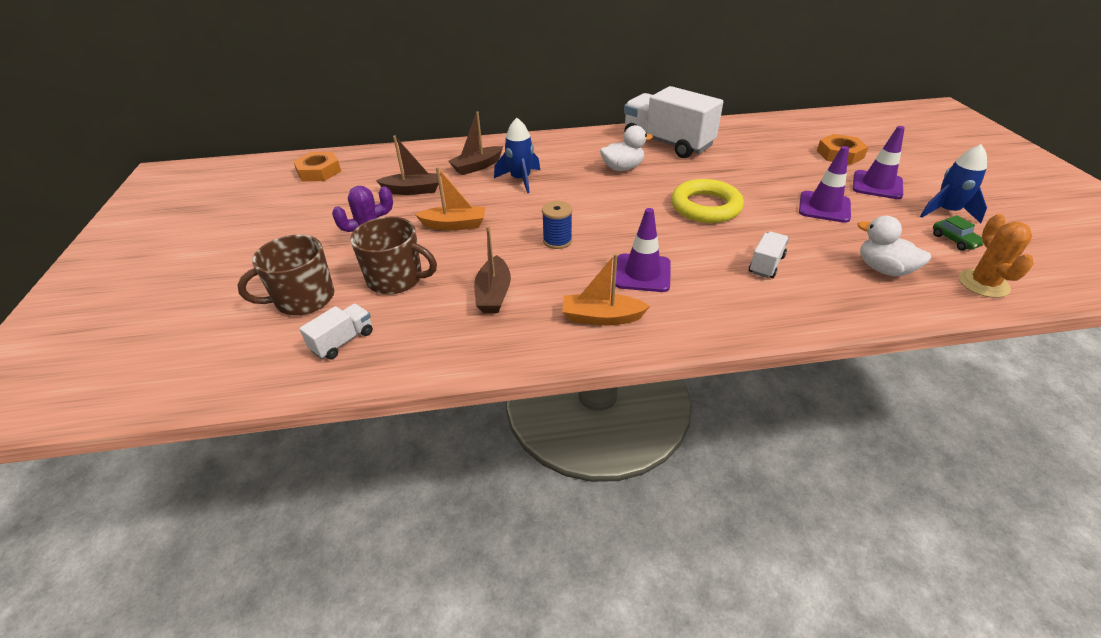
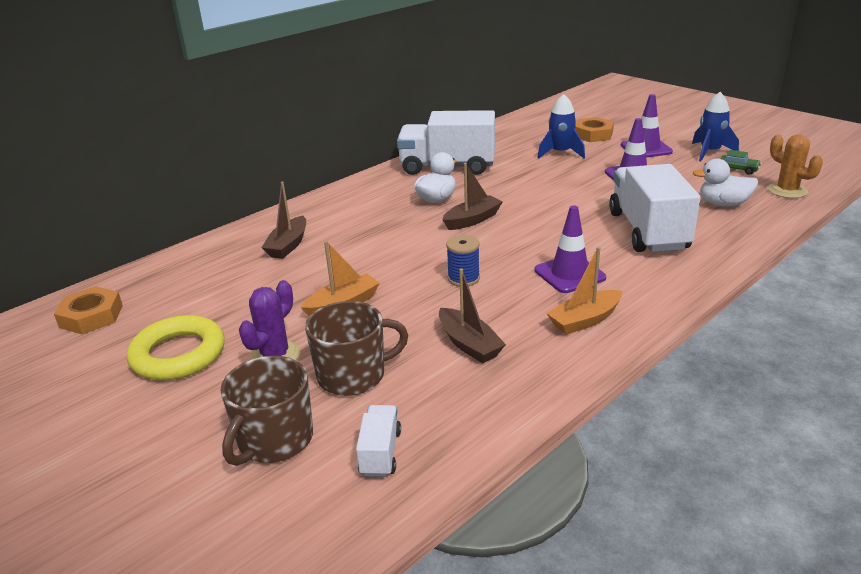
camera: 35 degrees left, 10 degrees down
brown boat [376,135,441,195] -> brown boat moved to [442,163,503,230]
blue rocket [494,118,540,193] -> blue rocket moved to [537,94,585,159]
yellow ring [671,179,744,223] -> yellow ring moved to [127,315,225,380]
white truck [749,232,789,278] -> white truck [609,164,701,252], size x2.23

